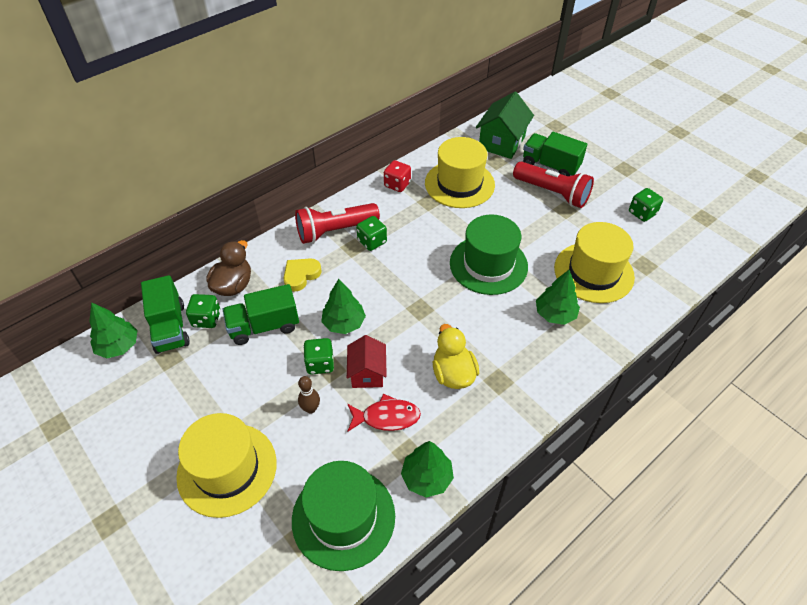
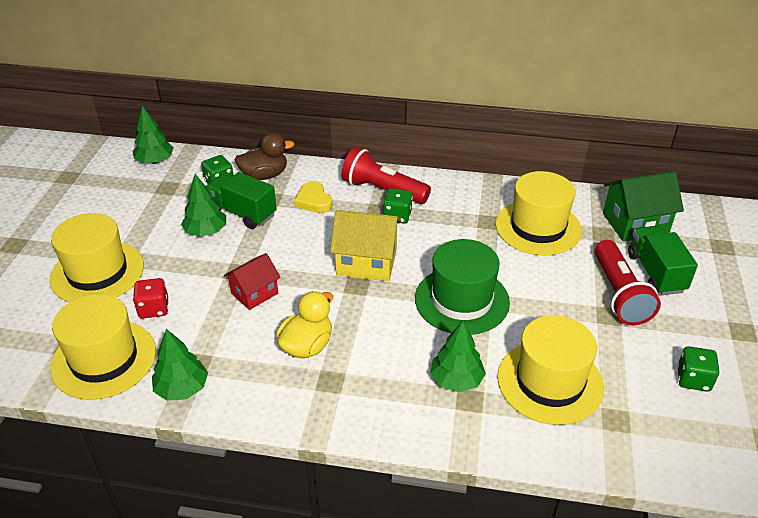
camera: 50 degrees right, 10 degrees down
green truck [141,275,190,354] -> none
yellow heart [283,258,322,292] -> yellow heart turned 120 degrees counterclockwise [294,181,332,213]
green hat [292,461,395,571] -> yellow hat [50,294,156,400]
brown bowling pin [298,376,320,414] -> none
green dice [303,338,334,375] -> none
green tree [321,279,366,334] -> green tree moved to [181,174,226,237]
red fish [347,394,421,432] -> none
red dice [384,160,411,192] -> red dice moved to [133,278,168,319]
none -> yellow house [330,210,401,281]

